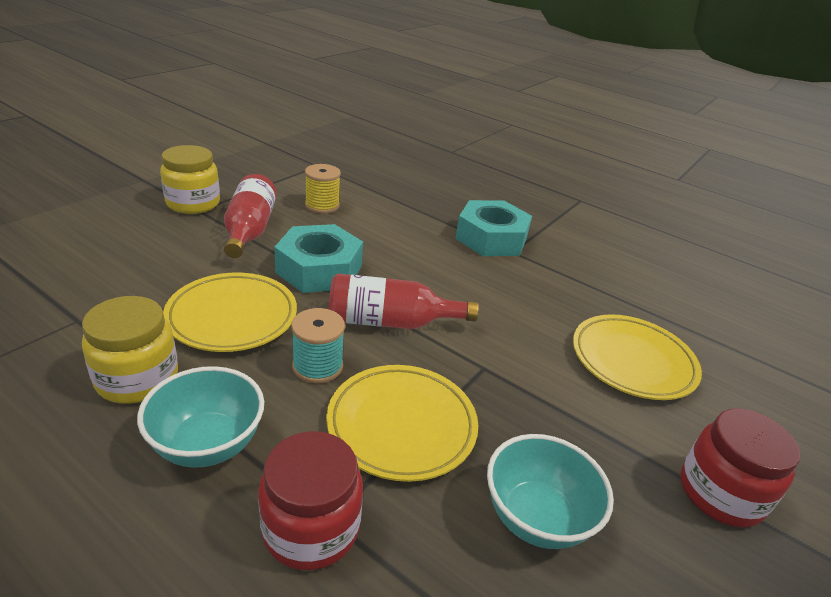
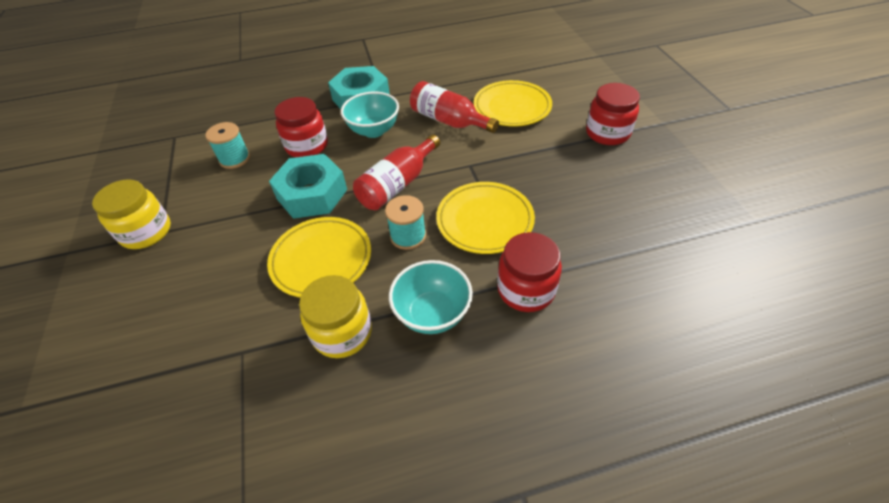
camera: 45 degrees left, 15 degrees up
red bottle [224,174,277,258] -> red bottle moved to [410,81,499,133]
yellow spool [305,164,341,214] -> turquoise spool [205,122,250,169]
turquoise bowl [487,434,614,549] -> turquoise bowl moved to [341,91,399,138]
none -> red jar [275,97,328,157]

